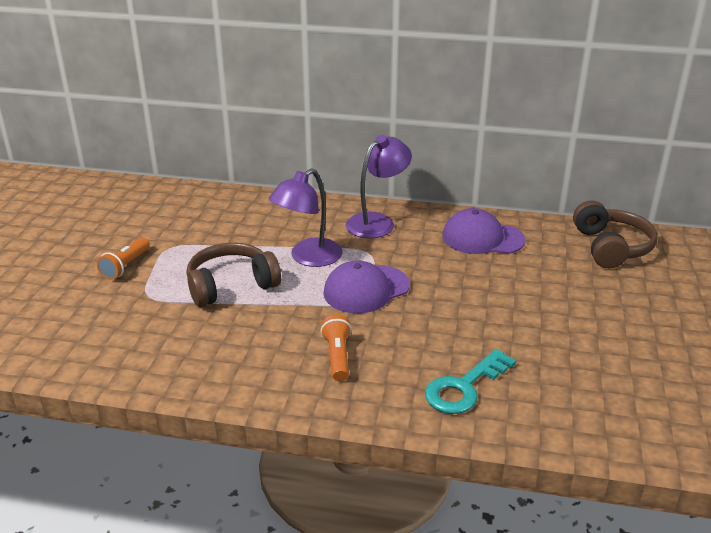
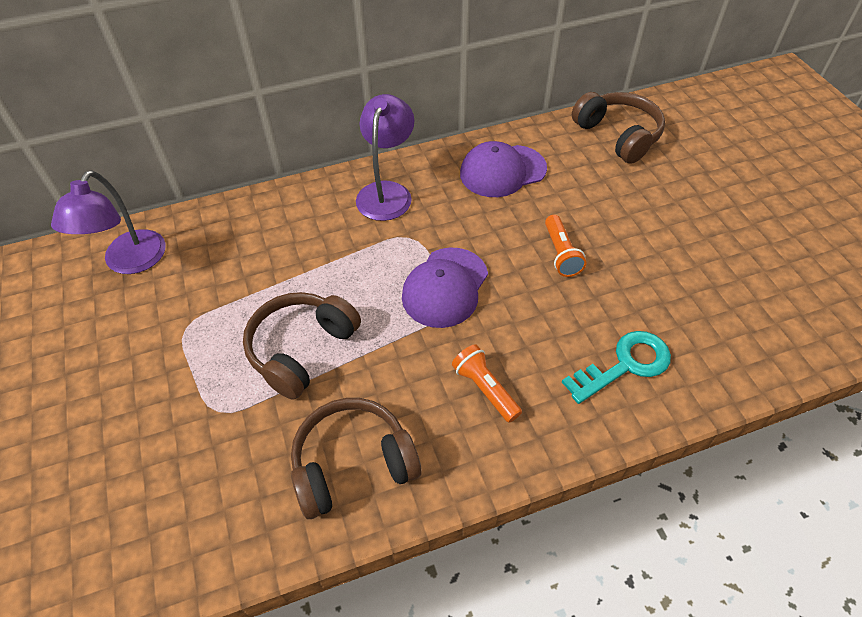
camera: 30 degrees left, 20 degrees up
orange flashlight [97,237,150,280] -> orange flashlight moved to [545,215,587,277]
purple lamp [269,169,343,267] -> purple lamp moved to [51,170,166,274]
turquoise key [425,349,516,414] -> turquoise key turned 135 degrees counterclockwise [562,331,671,404]
none -> brown headphones [291,398,422,519]

